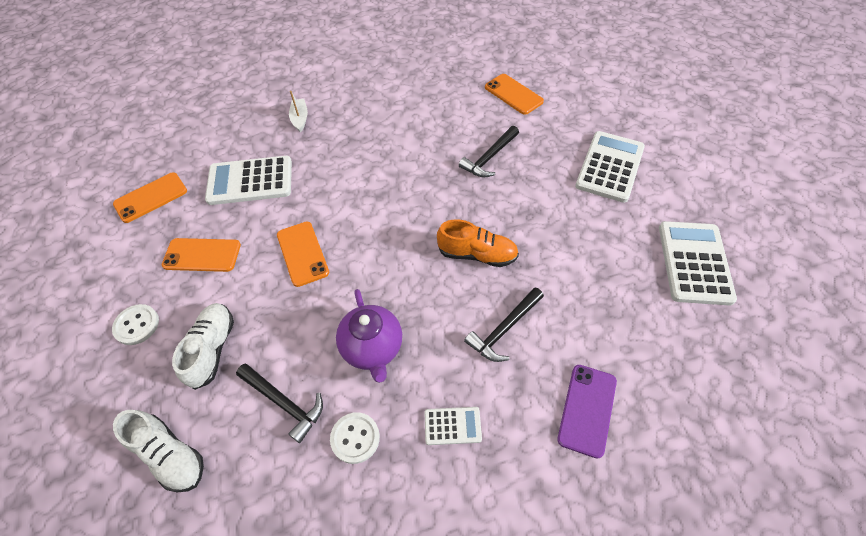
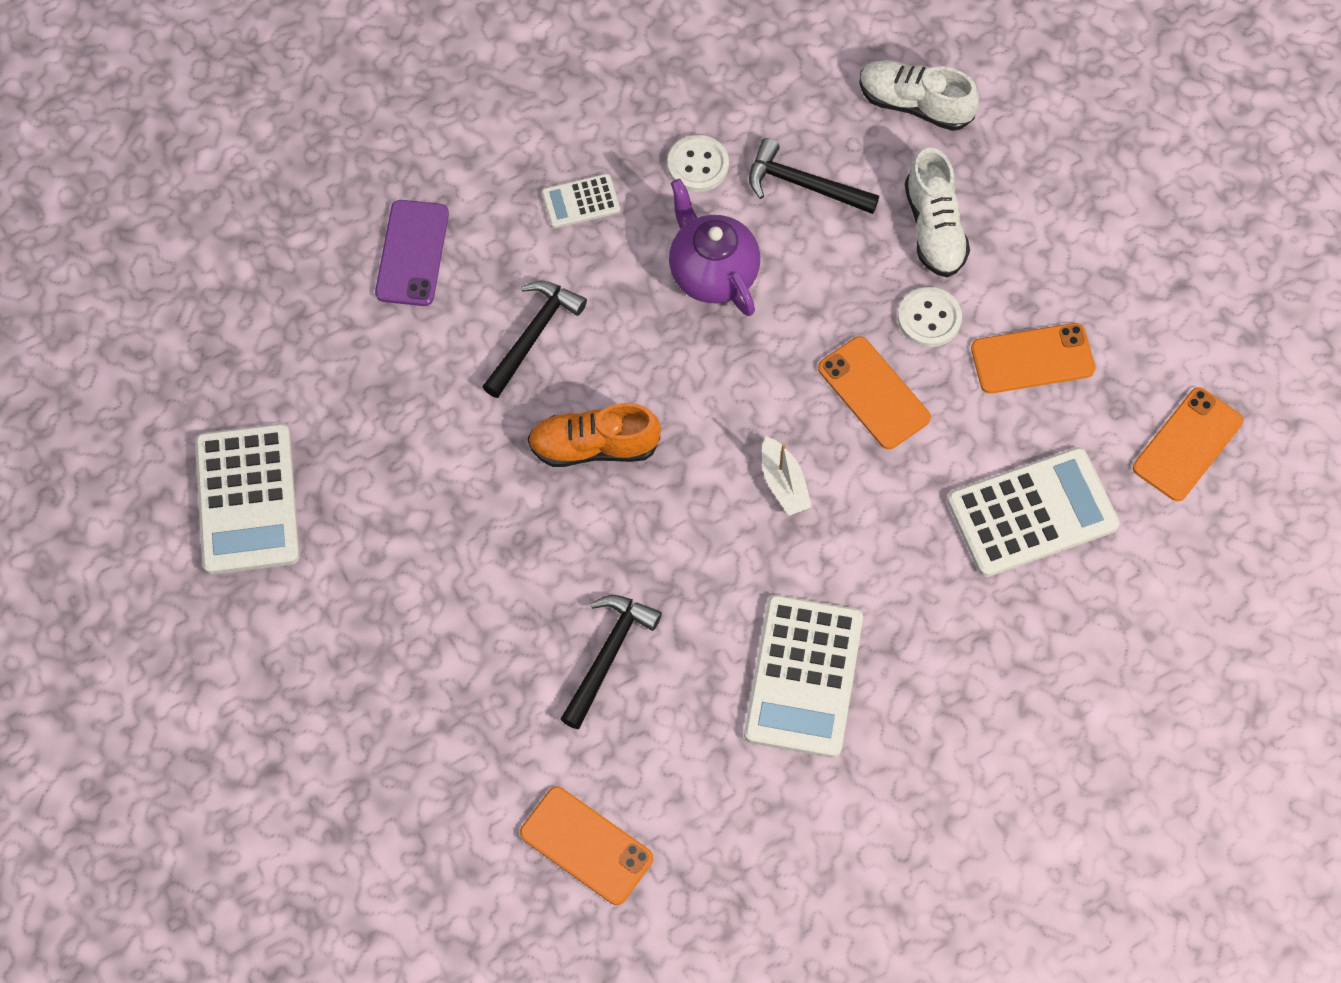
camera: 165 degrees right, 10 degrees up
white button [112,304,159,345] -> white button moved to [898,287,962,347]
white boat [289,91,308,132] -> white boat moved to [762,436,812,516]
white calculator [575,131,645,203] -> white calculator moved to [744,595,863,758]

